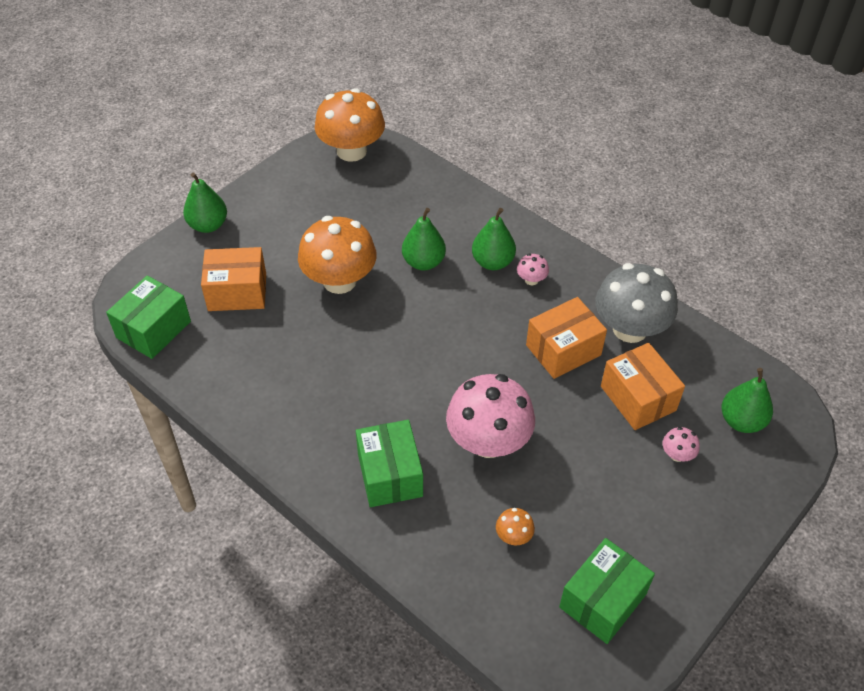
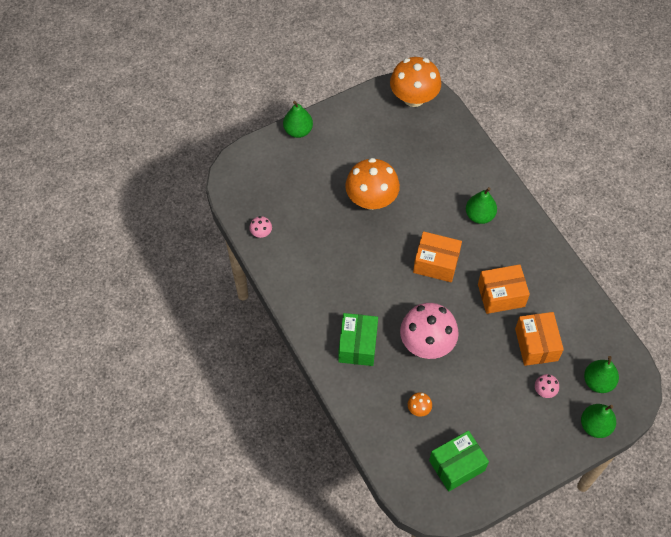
camera: 20 degrees right, 10 degrees up
green box [106,275,191,359] -> none
orange box [201,247,266,311] -> orange box moved to [413,231,462,282]
green pear [402,208,446,270] -> green pear moved to [581,404,616,438]
pink mushroom [517,254,549,285] -> pink mushroom moved to [249,216,272,238]
grey mushroom [595,263,678,343] -> none

